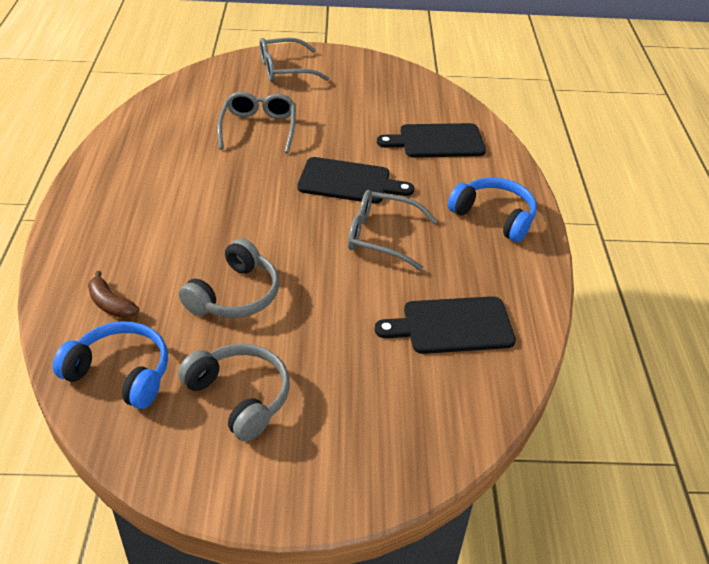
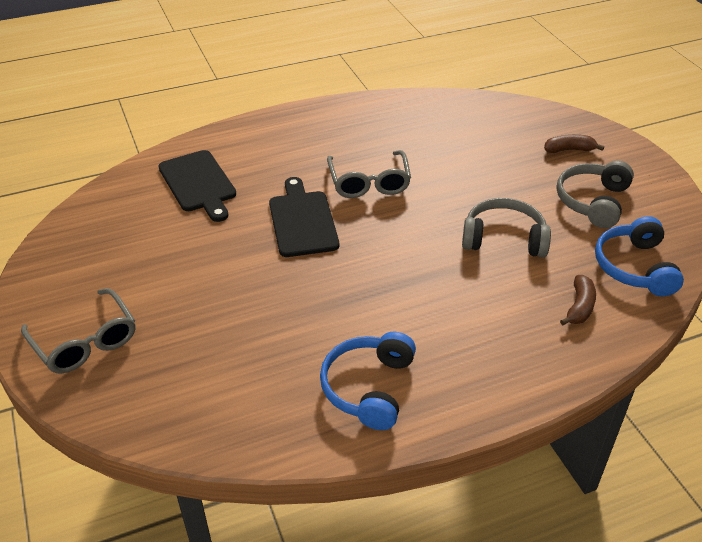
camera: 110 degrees left, 0 degrees up
grey glasses [217,92,296,153] -> none
black cutting board [375,296,516,354] -> none
blue headphones [448,177,537,242] -> blue headphones moved to [320,332,416,430]
none -> brown banana [544,134,604,153]

